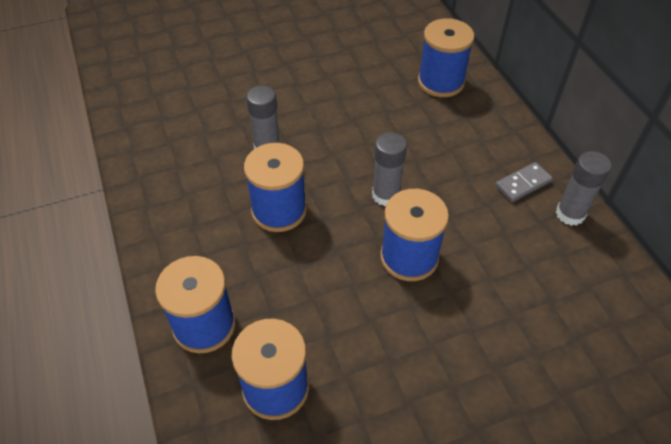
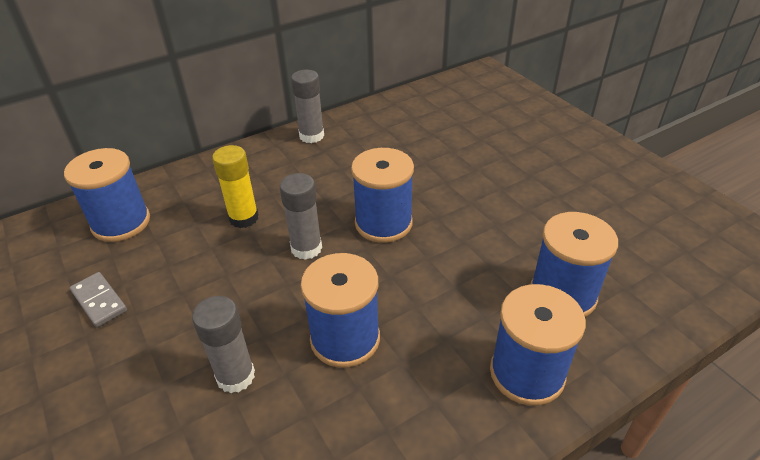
camera: 100 degrees left, 10 degrees down
grey domino [495,162,553,202] -> grey domino moved to [70,272,127,327]
none -> yellow glue stick [212,145,259,228]

